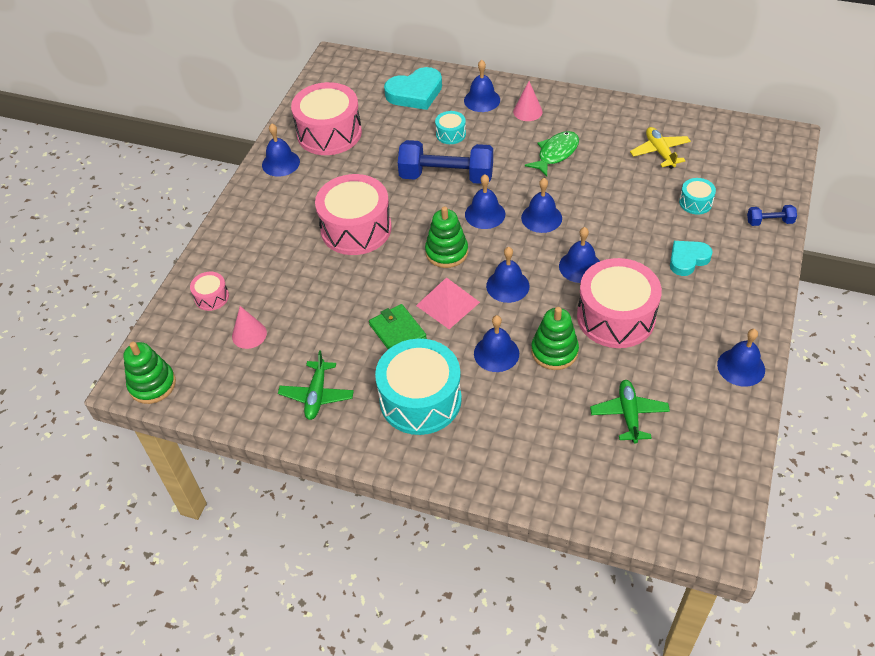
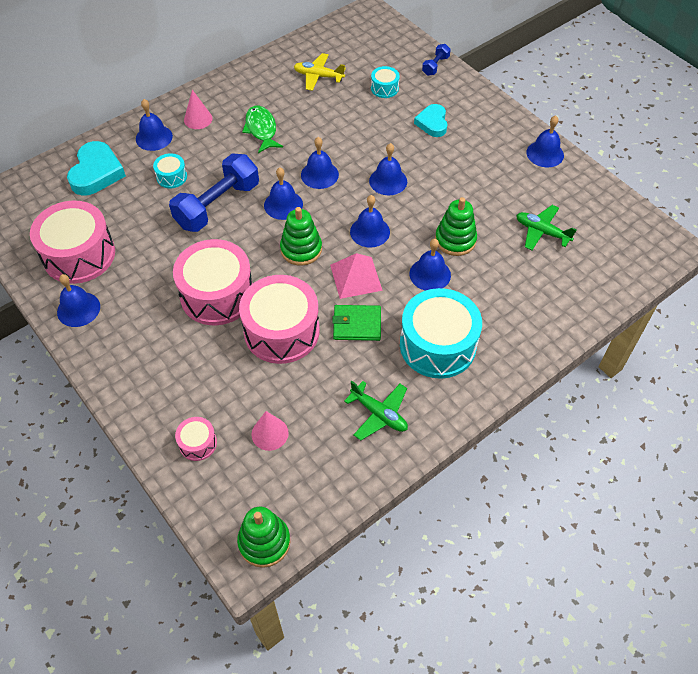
camera: 60 degrees left, 5 degrees up
pink drum [577,258,662,348] -> pink drum moved to [239,275,320,364]

